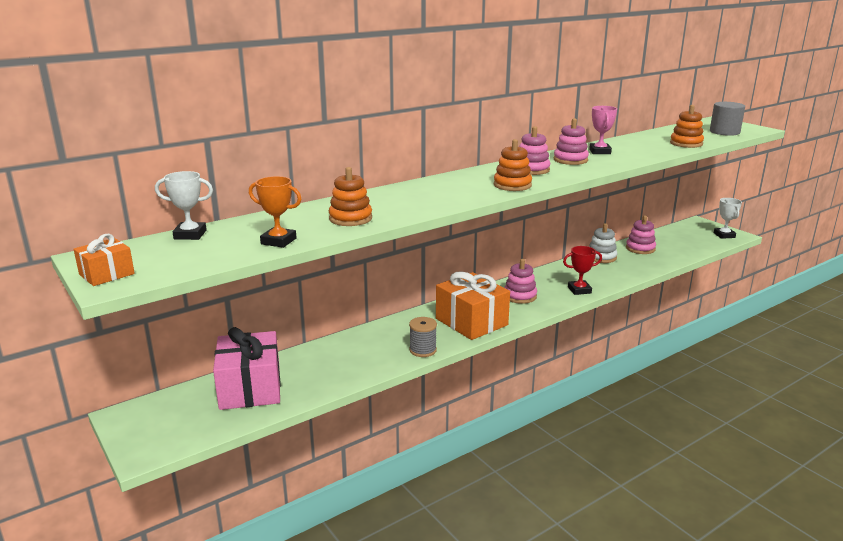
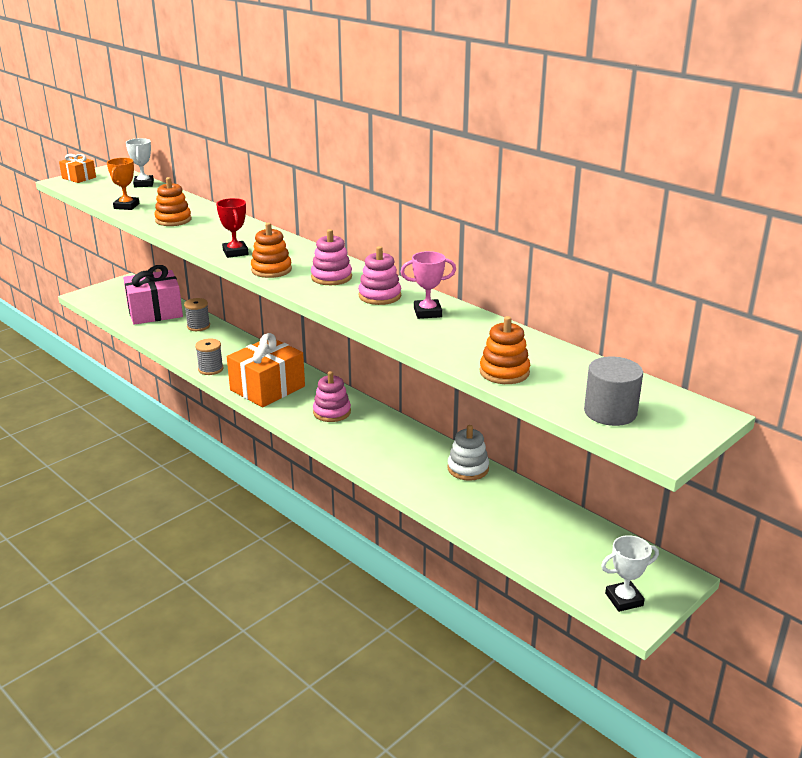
camera: 80 degrees right, 5 degrees up
red trophy [563,246,602,295] -> red trophy moved to [216,198,249,258]
pink stacking toy [626,215,656,254] -> none
none -> grey spool [184,298,210,331]

